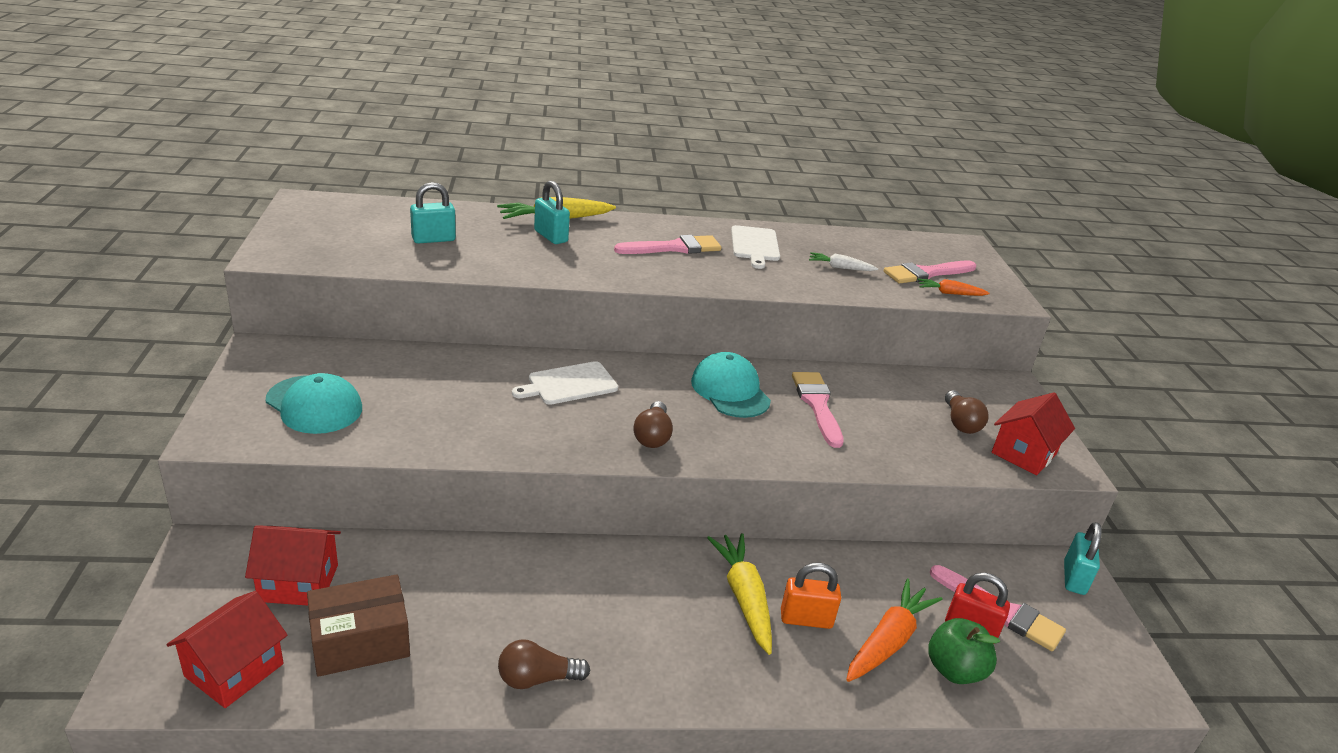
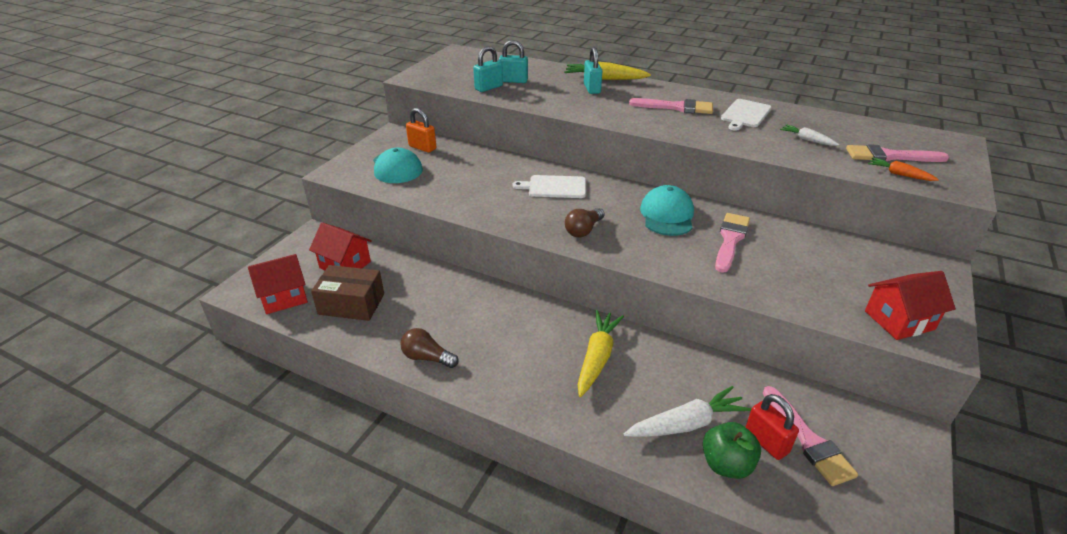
camera: 35 degrees right, 5 degrees up
orange padlock [781,563,841,629] -> orange padlock moved to [406,108,436,153]
orange carrot [846,578,943,682] -> white carrot [624,386,751,437]
brown light bulb [945,390,989,434] -> none
turquoise padlock [1064,522,1102,595] -> turquoise padlock moved to [473,46,503,92]

